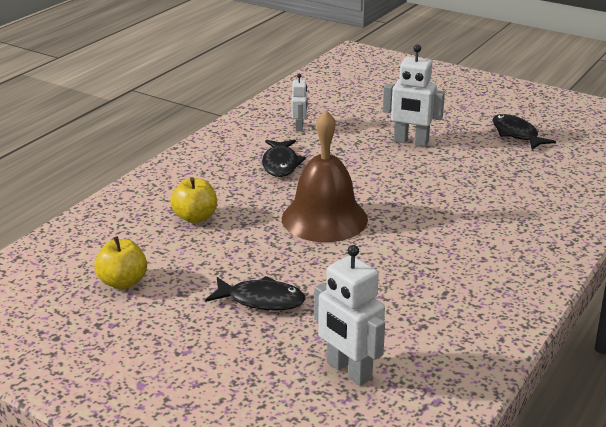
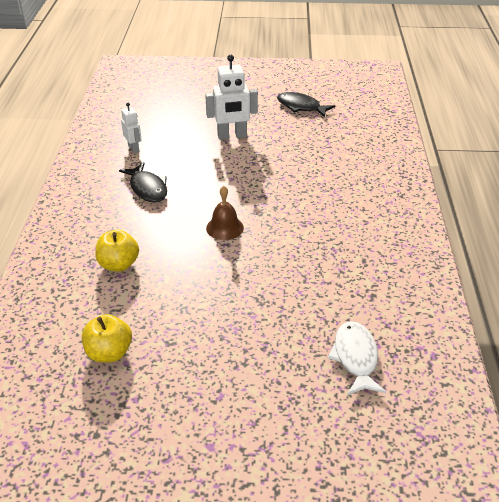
camera: 30 degrees left, 10 degrees up
black fish [205,276,306,311] -> none
brown bell [282,110,368,242] -> brown bell [206,186,244,240], size x0.50
white robot [314,245,385,386] -> white fish [328,321,386,395]

